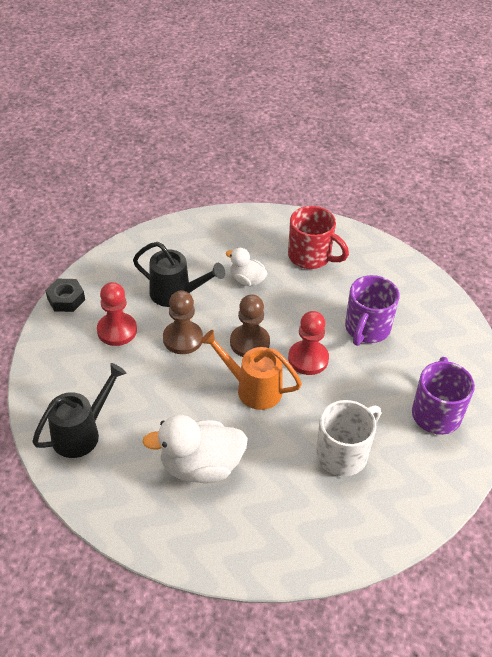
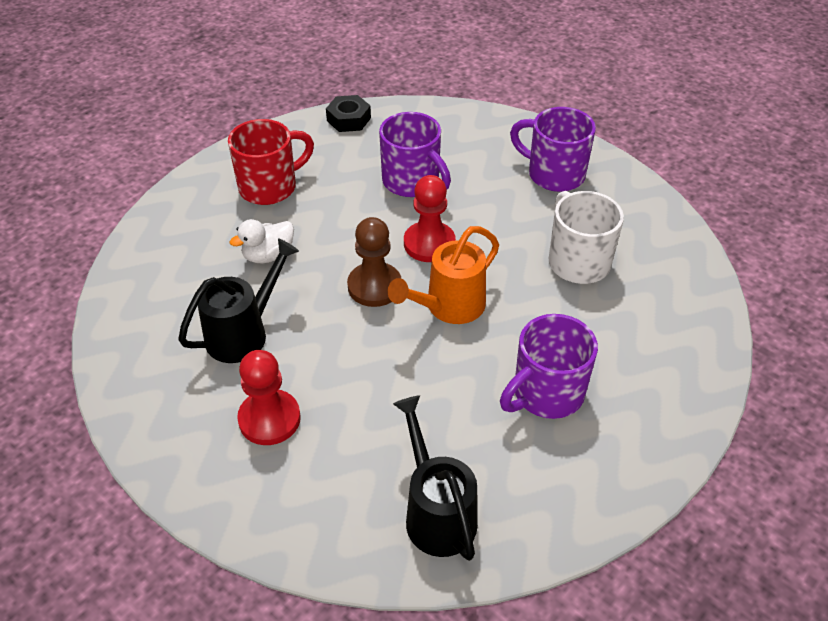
camera: 65 degrees left, 0 degrees up
black nut [45,279,85,312] -> black nut moved to [326,95,371,132]
white duck [142,415,248,483] -> purple mug [500,314,598,419]
brown pawn [163,290,203,354] -> none

